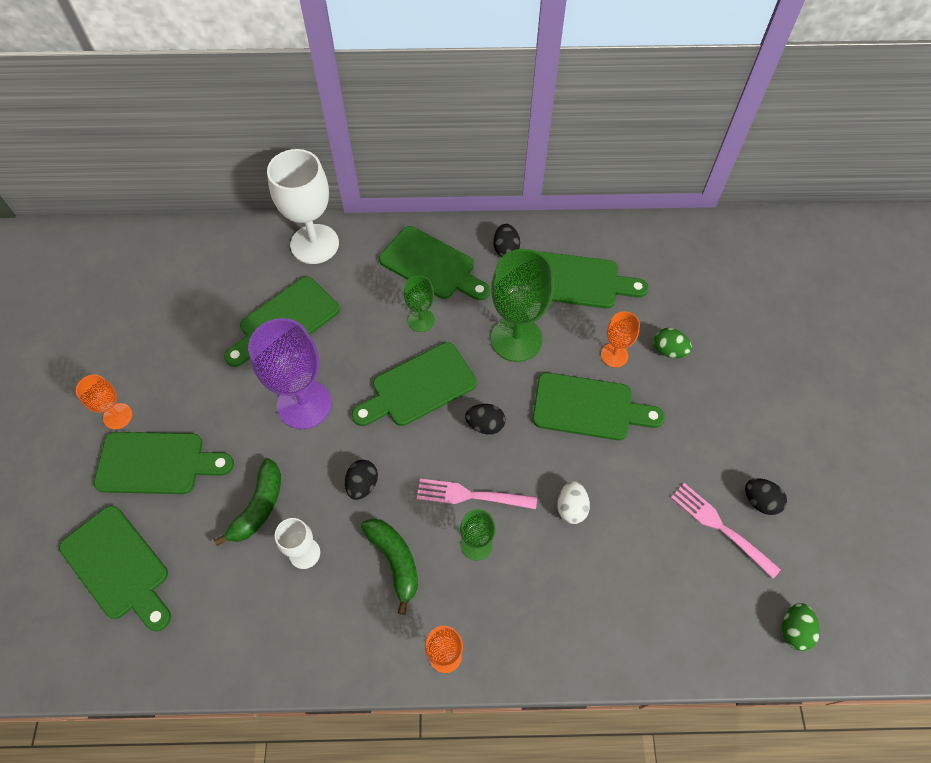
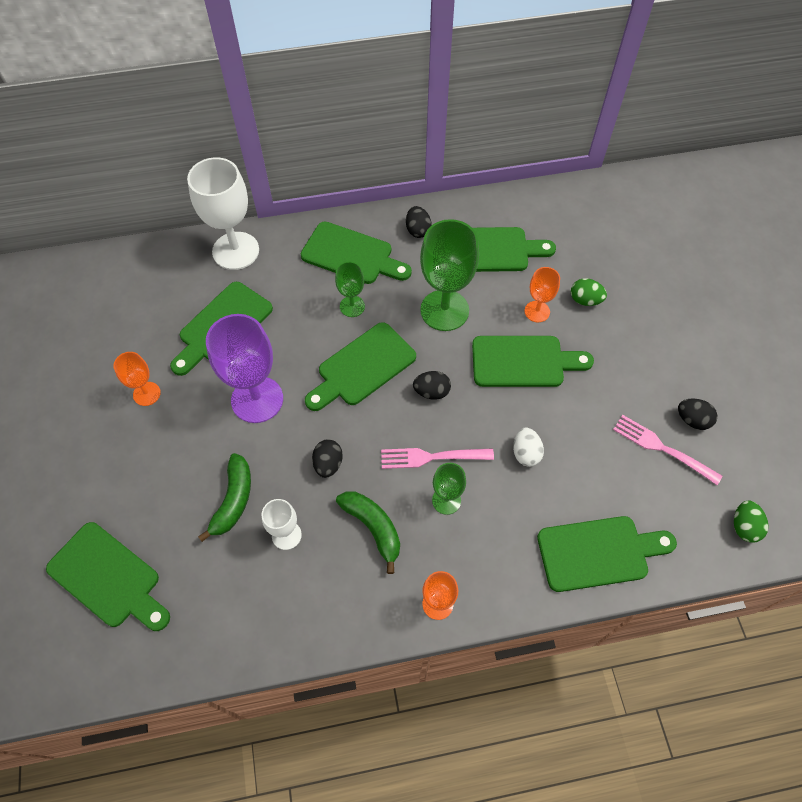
camera: 10 degrees left, 0 degrees up
orange goblet [76,375,132,429] -> orange goblet moved to [113,352,161,406]
green cutting board [94,432,234,494] -> green cutting board moved to [537,516,677,592]

